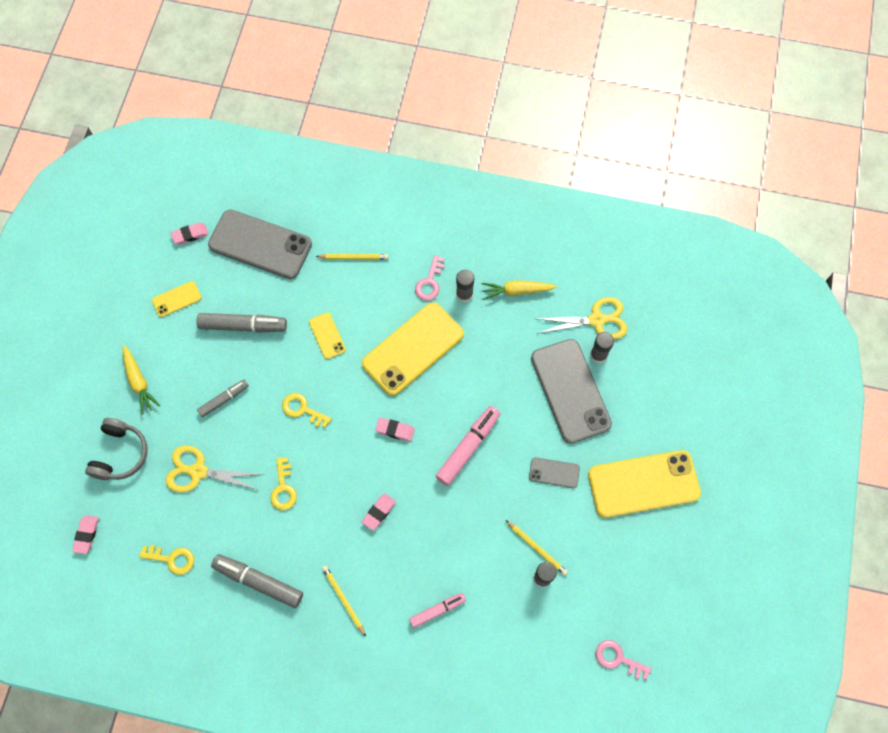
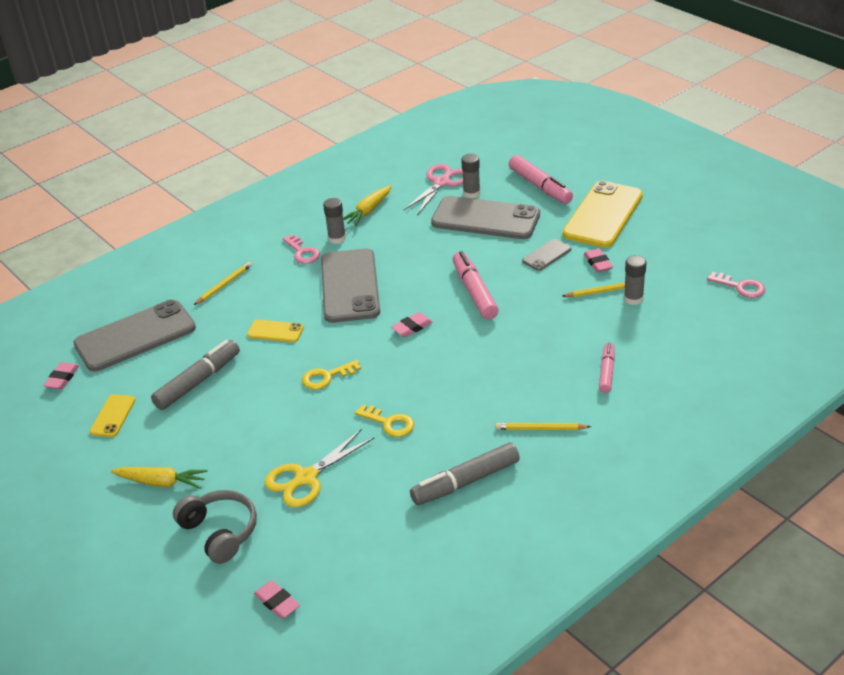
camera: 50 degrees left, 30 degrees down
yellow key [139,545,194,575] -> none
grey marker [197,380,249,418] -> none
yellow phone [362,302,464,396] -> grey phone [321,248,380,323]
pink eraser [362,493,396,531] -> pink eraser moved to [584,248,613,272]
yellow scissors [536,297,627,339] -> pink scissors [404,164,463,215]
pink key [595,640,652,680] -> pink key turned 120 degrees counterclockwise [707,272,765,298]
none -> pink marker [509,155,573,204]

